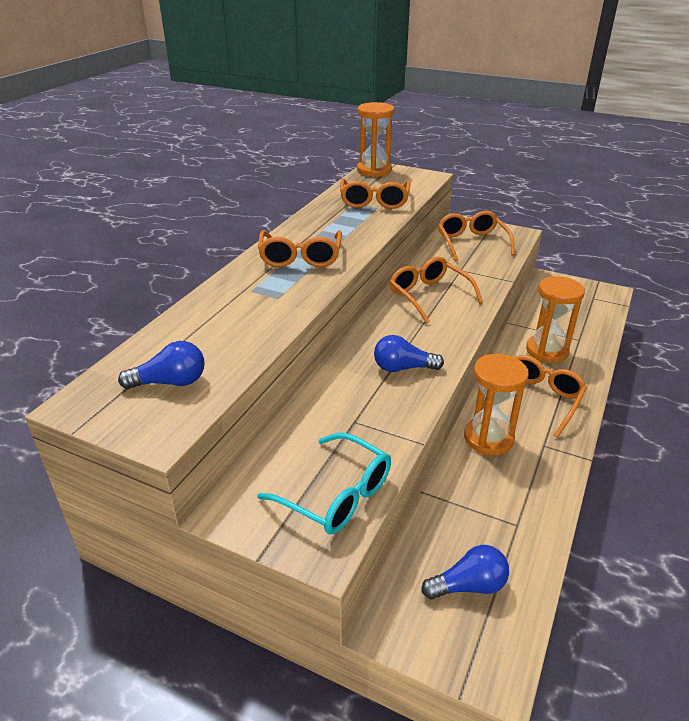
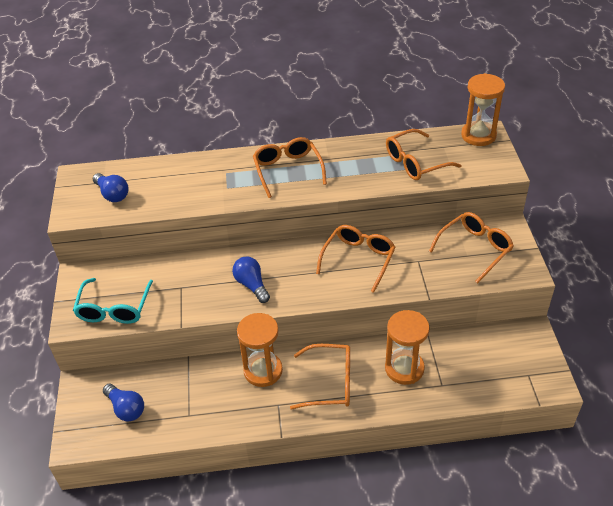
camera: 60 degrees right, 10 degrees up
orange glasses [258,230,342,267] -> orange glasses turned 105 degrees clockwise [253,137,327,198]

